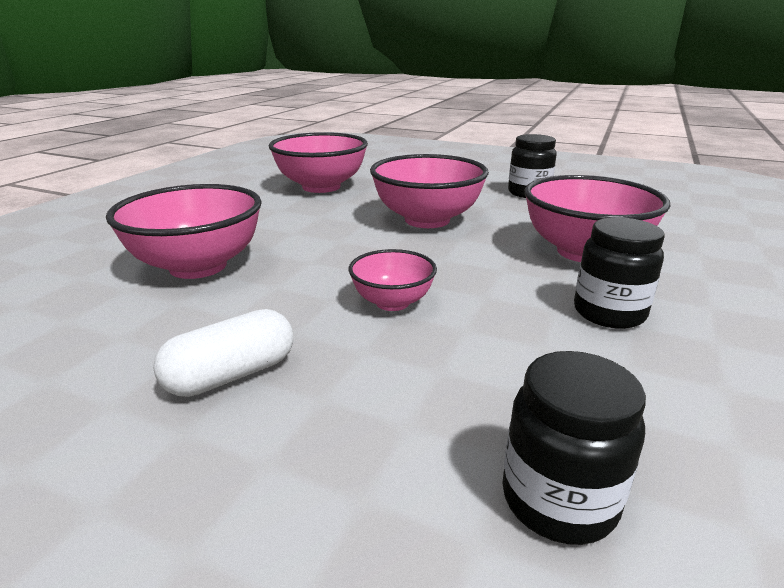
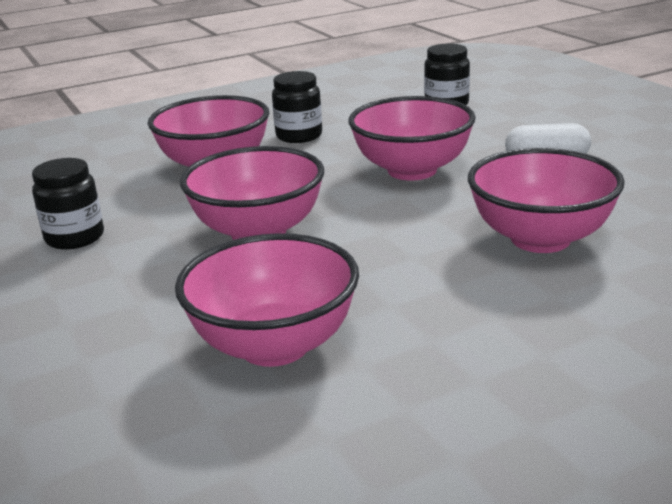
camera: 140 degrees left, 0 degrees up
pink bowl [349,249,437,311] -> pink bowl [349,96,476,181], size x1.85

